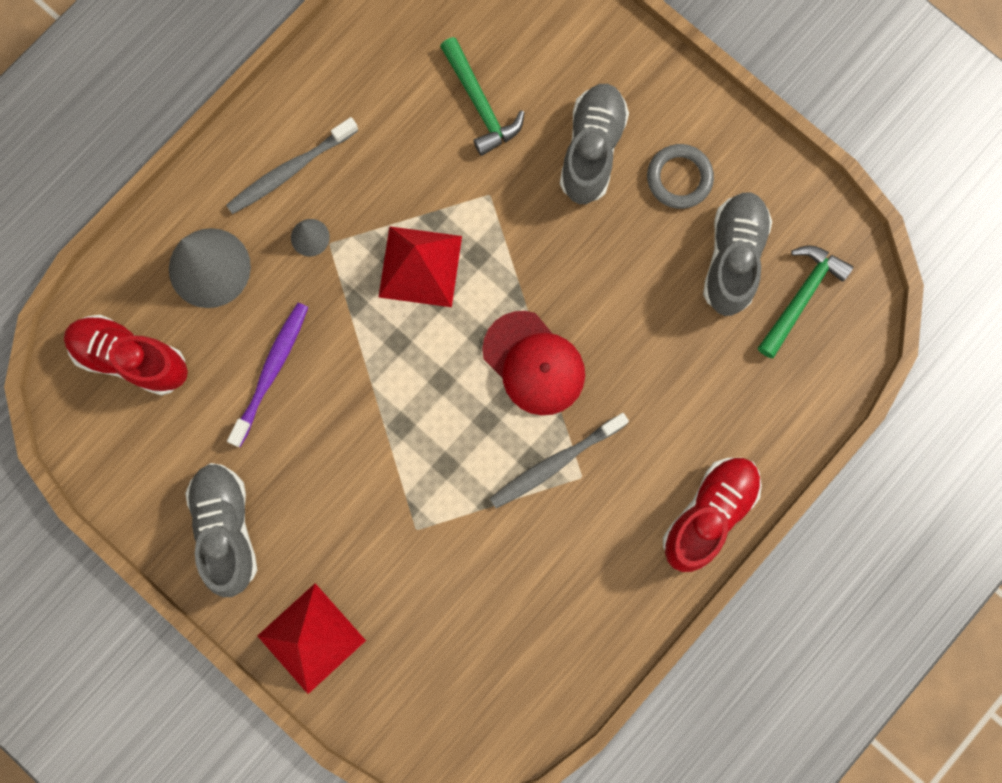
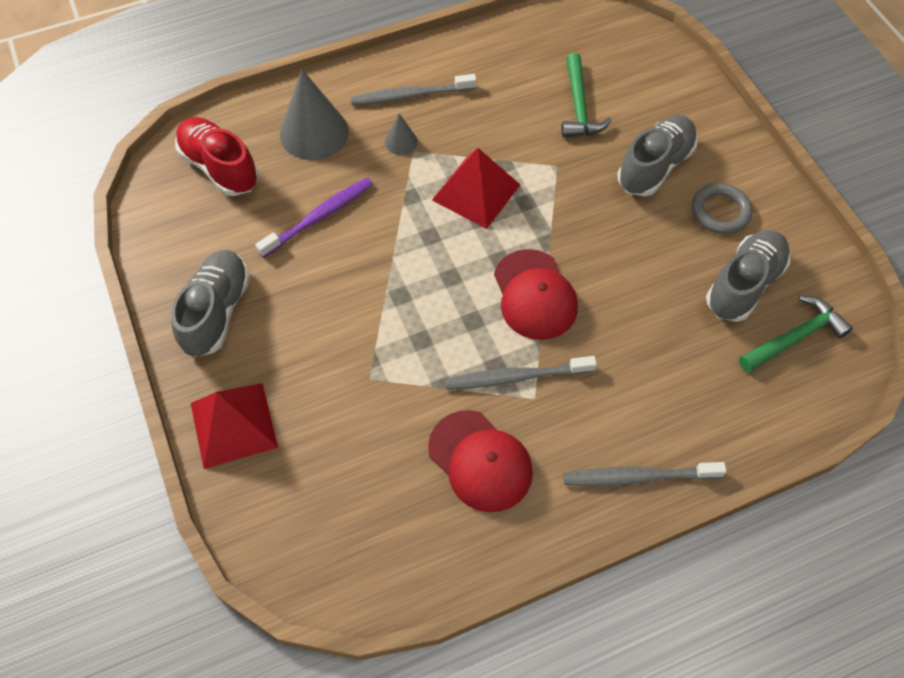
camera: 25 degrees right, 20 degrees down
red shoe [663,458,762,572] -> grey toothbrush [563,462,727,486]
none -> red cap [428,410,533,512]

